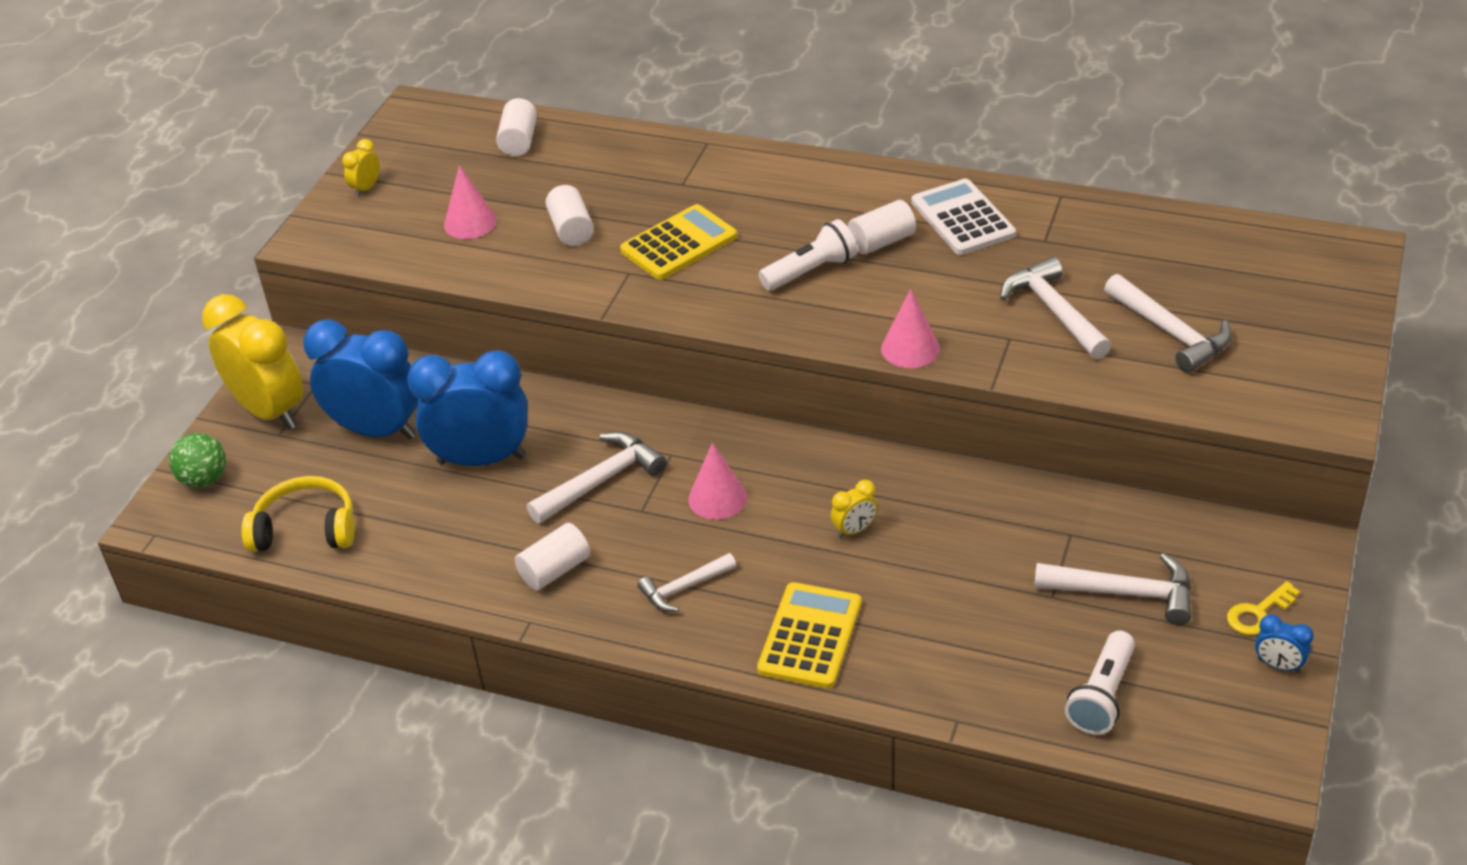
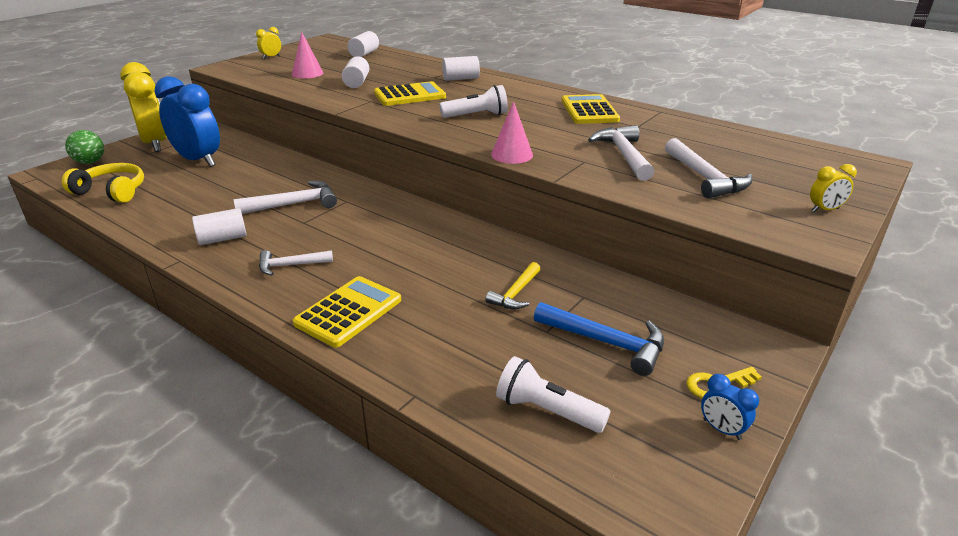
camera: 15 degrees right, 10 degrees down
blue clock [407,350,528,466] -> none
pink cone [688,442,747,520] -> none
yellow clock [831,480,877,538] -> yellow clock moved to [810,164,857,212]
white cylinder [848,200,916,254] -> white cylinder moved to [442,56,480,81]
white calculator [911,178,1016,255] -> yellow calculator [562,94,620,124]
white hammer [1034,553,1191,625] -> blue hammer [534,302,664,376]
white flashlight [1065,631,1135,735] -> white flashlight turned 75 degrees clockwise [496,356,611,433]
none -> yellow hammer [485,262,540,309]

